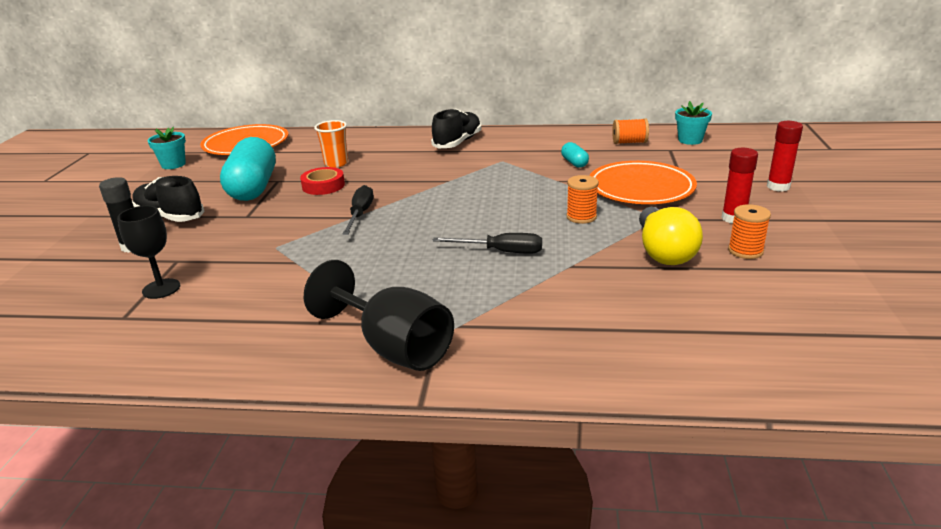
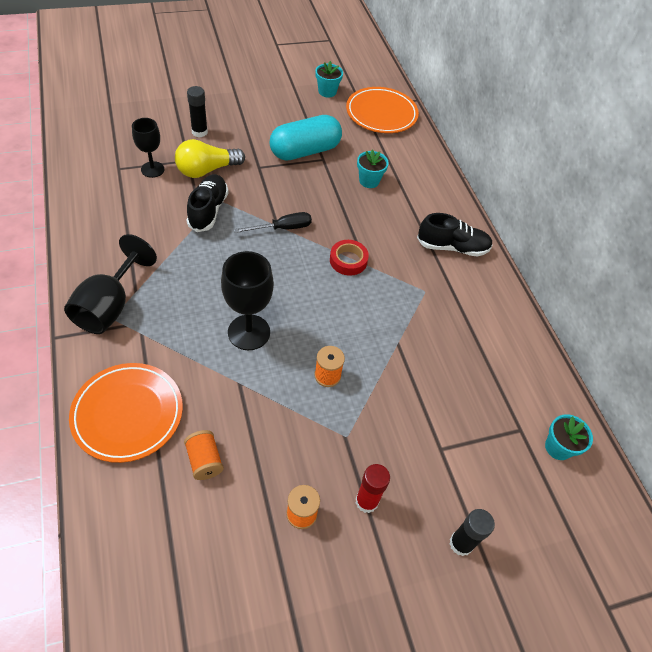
camera: 60 degrees right, 25 degrees up
black shoe [132,176,205,222] -> black shoe moved to [187,174,229,232]
red tape [300,167,345,195] -> red tape moved to [330,240,369,276]
orange cup [314,120,348,168] -> turquoise flower pot [357,149,389,188]
black screwdriver [432,233,542,254] -> black goblet [221,251,274,350]
turquoise capsule [561,142,589,168] -> none
orange plate [589,161,697,204] -> orange plate moved to [69,363,183,463]
orange spool [612,118,649,144] -> orange spool moved to [184,430,224,480]
yellow light bulb [639,207,703,265] -> yellow light bulb moved to [175,139,245,178]
red glue stick [767,121,803,192] -> black glue stick [449,509,495,556]

